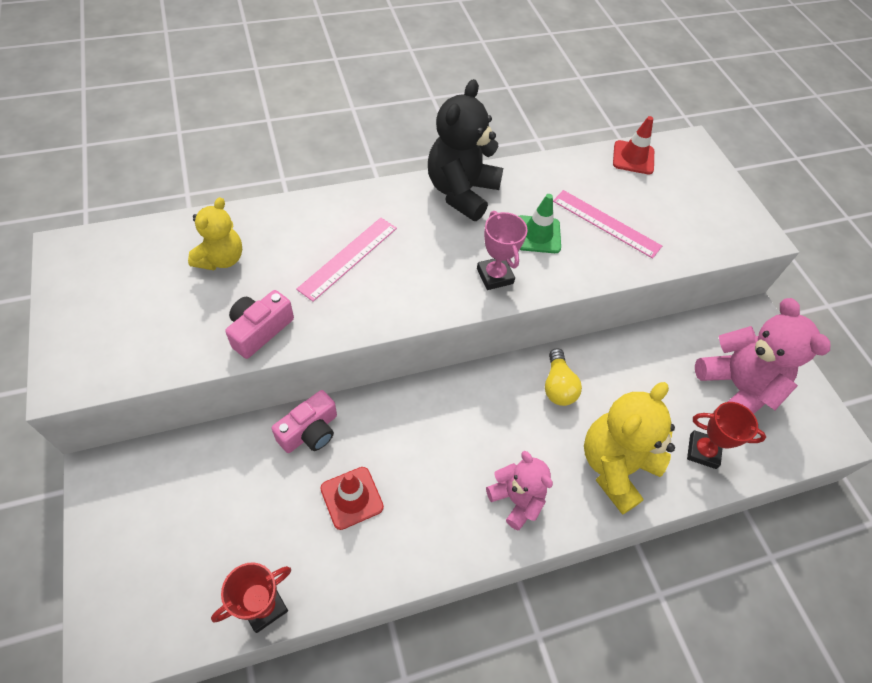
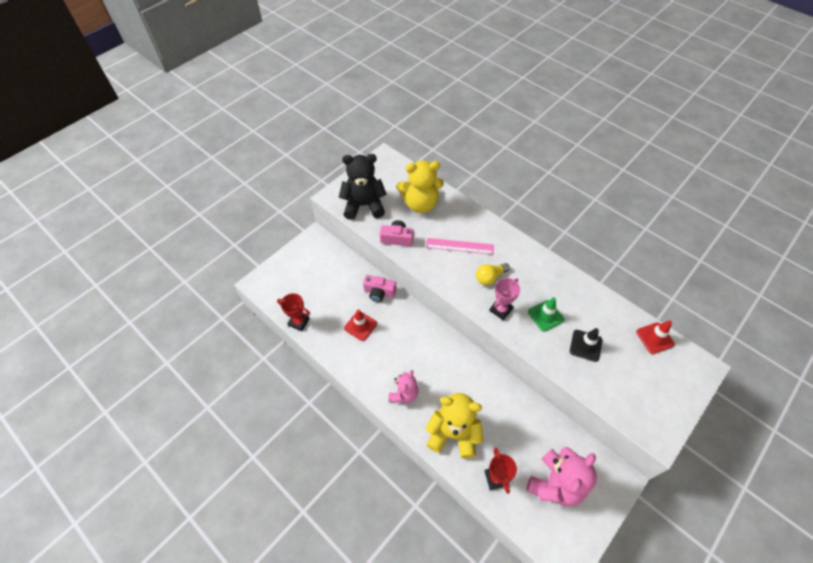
camera: 65 degrees right, 0 degrees up
yellow teddy bear [188,197,242,270] -> yellow teddy bear [396,161,444,213], size x1.65
black teddy bear [428,79,503,221] -> black teddy bear moved to [339,154,387,220]
yellow light bulb [545,348,582,406] -> yellow light bulb moved to [476,263,510,285]
pink ruler [553,190,662,259] -> black traffic cone [570,328,602,362]

